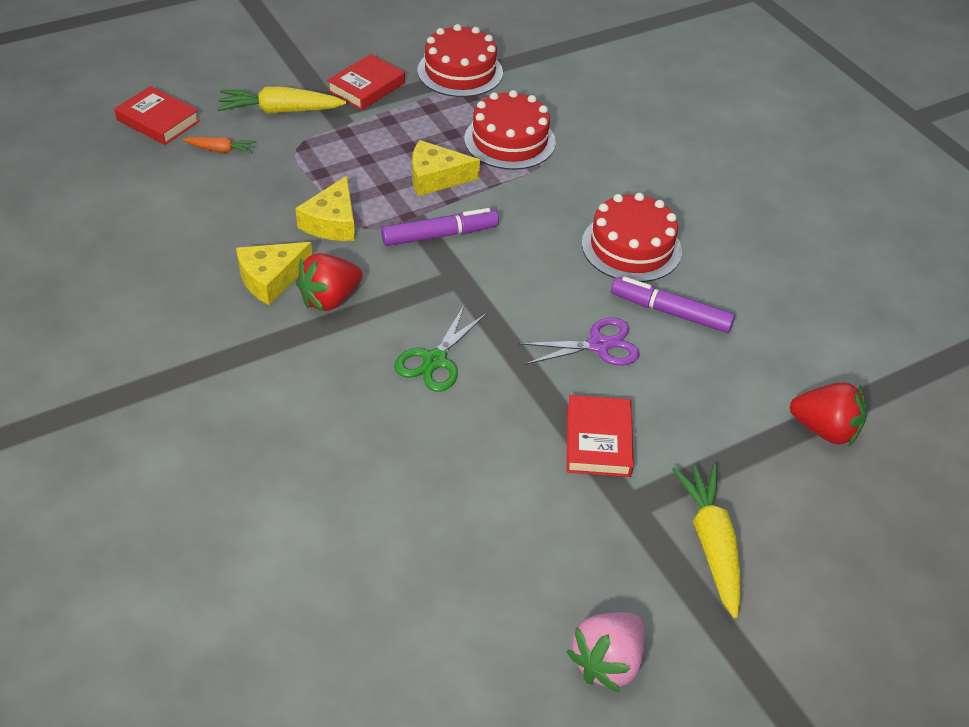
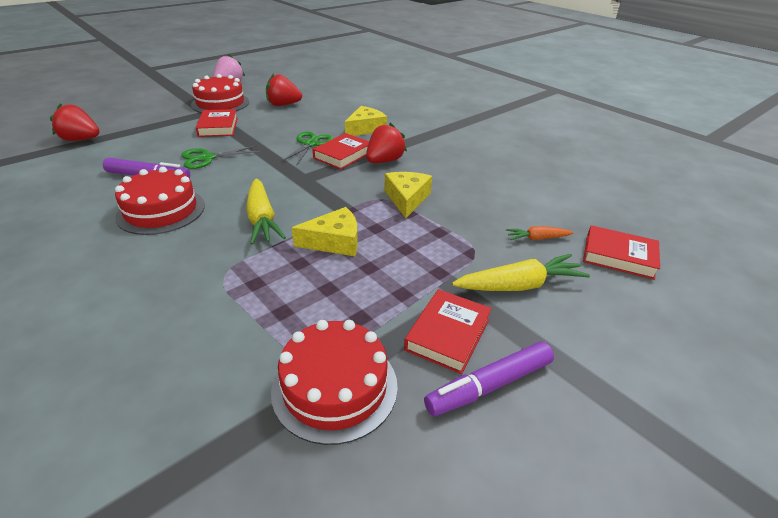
camera: 170 degrees right, 10 degrees down
yellow cheese [236,242,312,305] -> yellow cheese moved to [345,106,387,136]
purple marker [381,208,499,246] -> purple marker moved to [424,341,554,416]
red cake [464,90,556,170] -> red cake moved to [191,74,249,113]
purple scissors [518,317,640,365] -> green scissors [181,145,260,169]
yellow carrot [672,464,741,618] -> yellow carrot moved to [246,179,286,245]
none -> red strawberry [266,73,302,106]
none -> red book [313,133,369,169]

